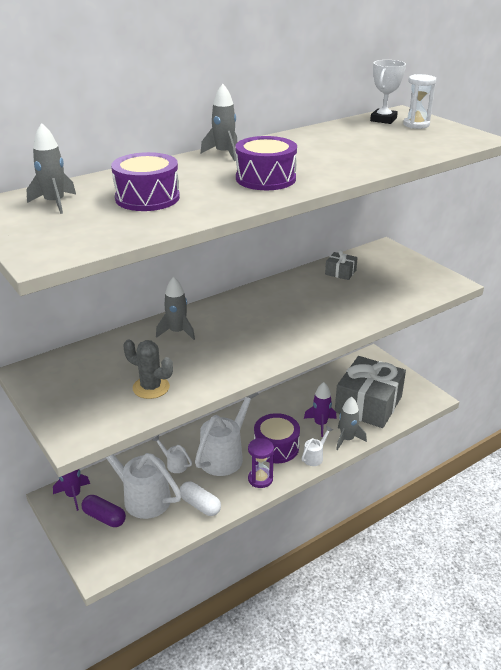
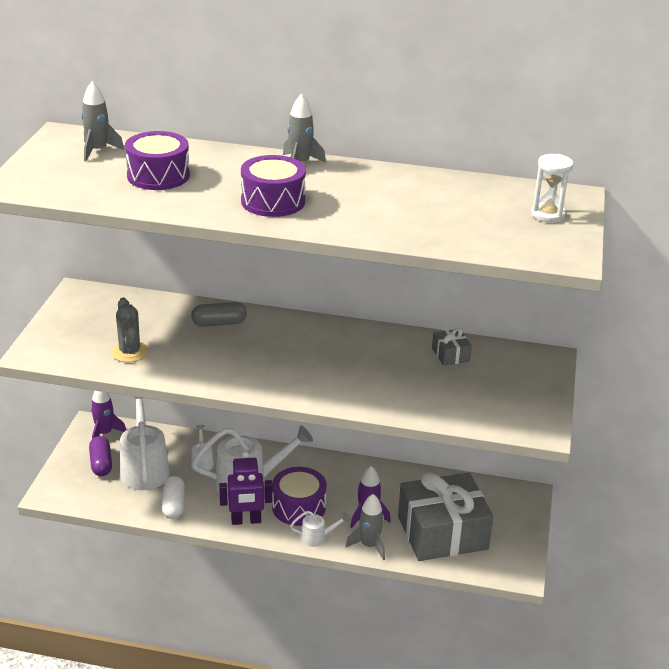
camera: 45 degrees right, 0 degrees up
grey rocket [156,277,195,340] -> grey capsule [191,302,247,327]
purple hourglass [248,438,274,488] -> purple robot [219,451,273,525]
white trophy [370,60,406,124] -> none

